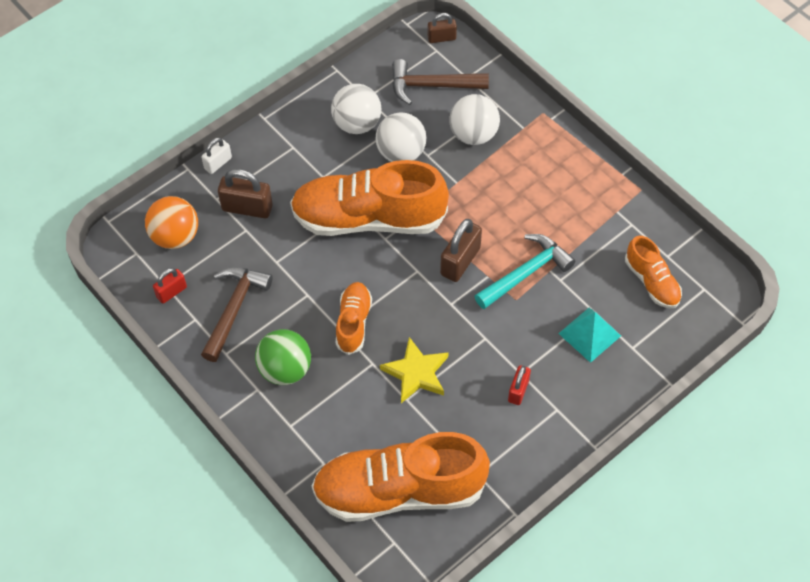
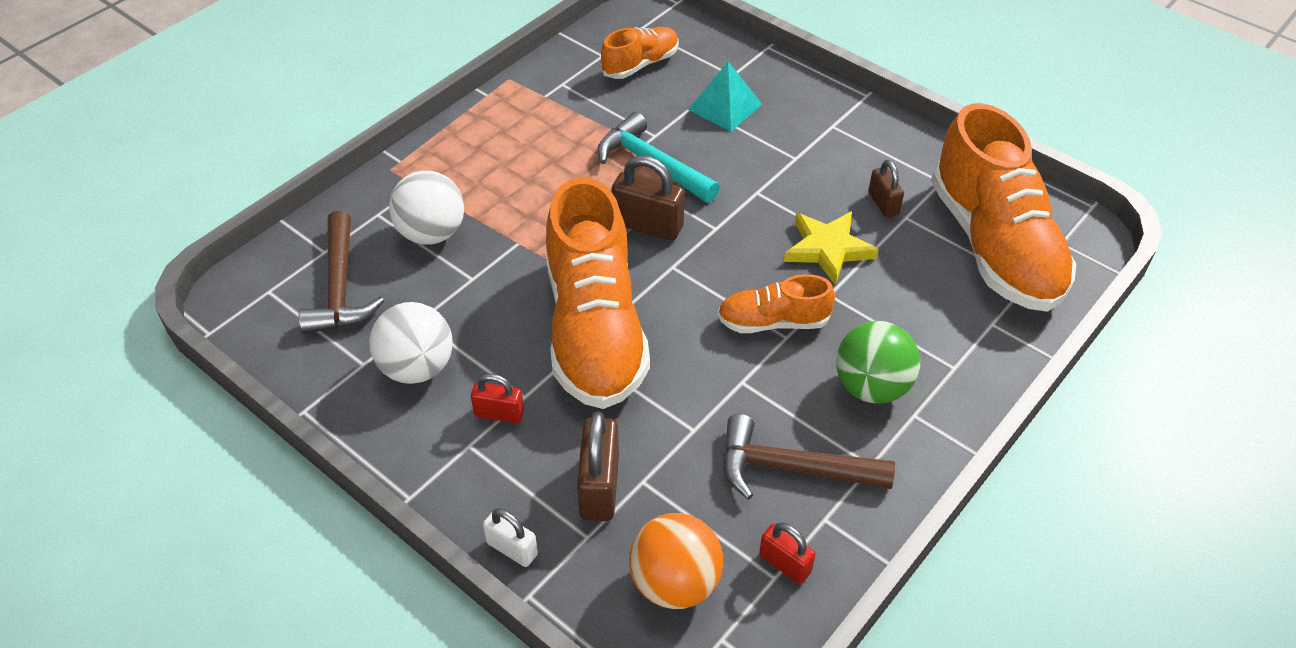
camera: 100 degrees left, 10 degrees down
white ball [376,112,426,162] -> none
brown padlock [428,13,457,43] -> brown padlock moved to [868,160,904,217]
red padlock [508,365,531,405] -> red padlock moved to [471,374,524,423]

